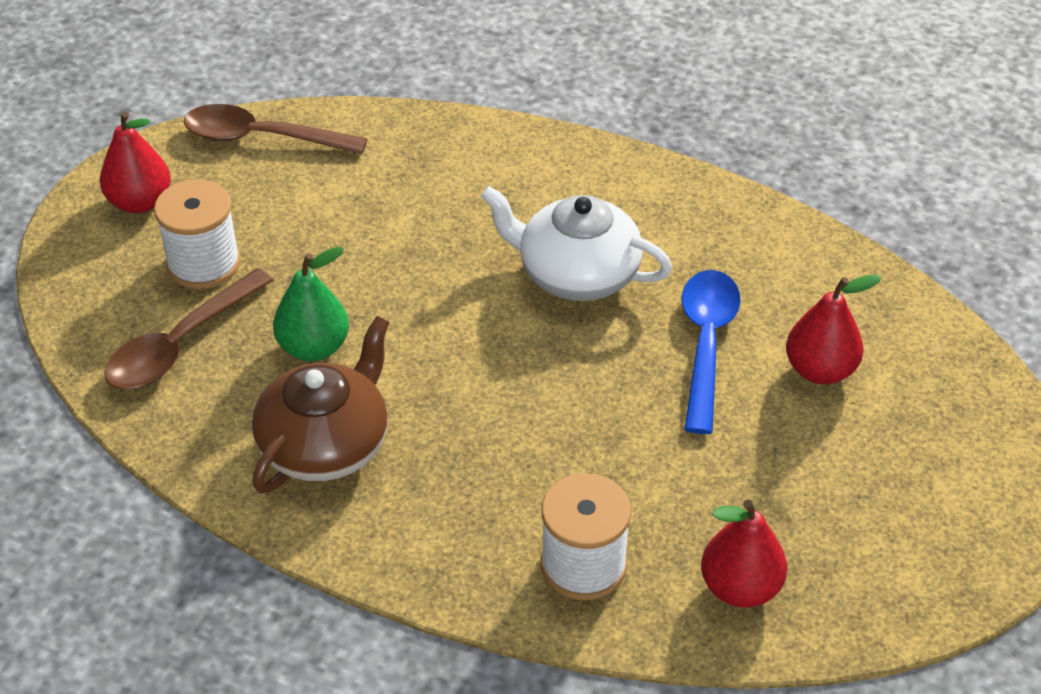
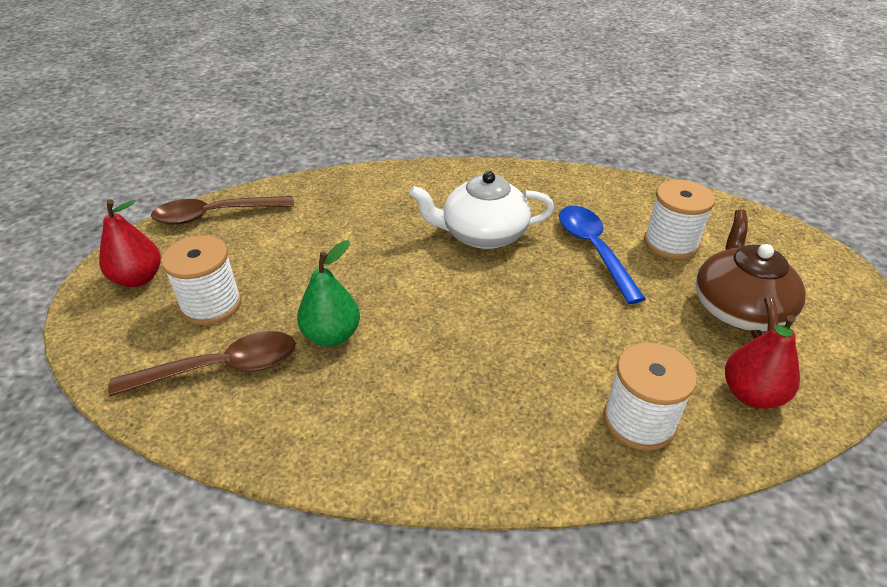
camera: 25 degrees left, 5 degrees down
brown spoon [104,268,274,389] -> brown spoon turned 120 degrees counterclockwise [108,331,296,396]
brown teapot [252,316,390,493] -> brown teapot moved to [696,209,806,339]
red pear [786,275,881,384] -> white spool [644,180,715,260]

